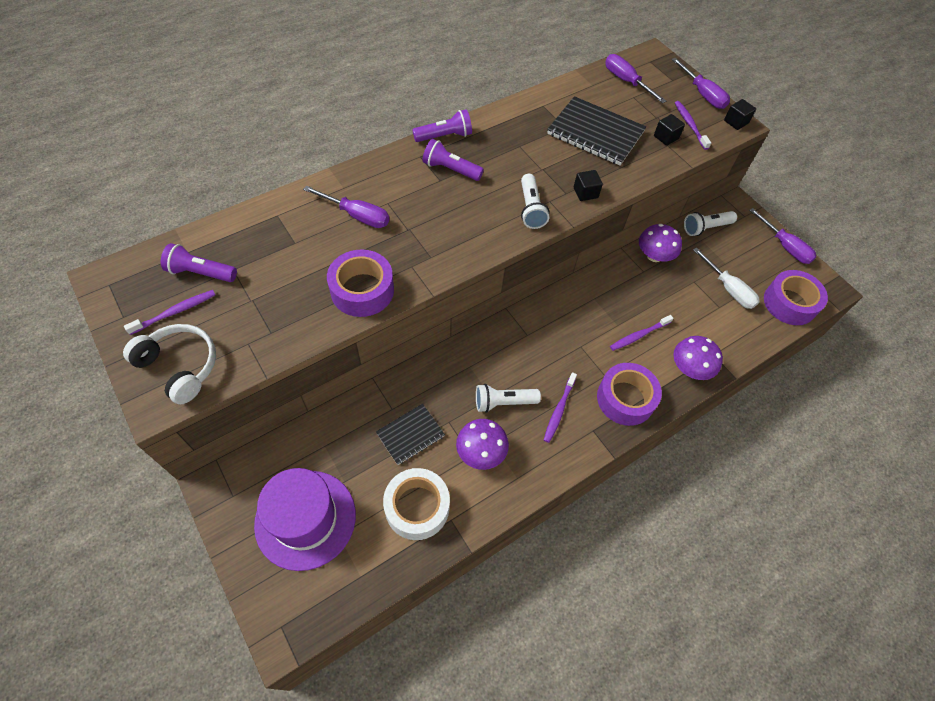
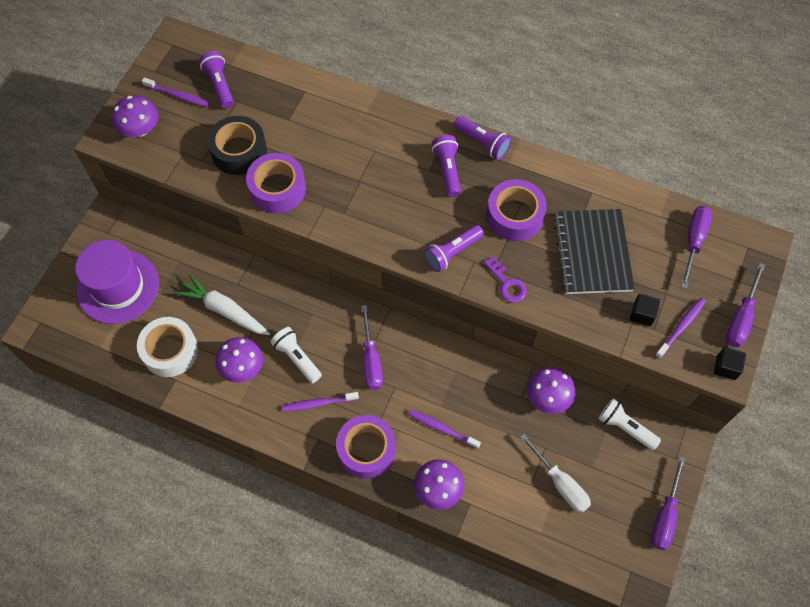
camera: 60 degrees right, 5 degrees up
white headphones [123,324,216,404] -> purple mushroom [111,95,158,137]
purple screwdriver [303,186,389,228] -> purple screwdriver moved to [361,305,383,390]
black notebook [376,404,445,465] -> white carrot [175,274,270,335]
white flashlight [521,174,549,229] -> purple flashlight [424,225,484,272]
black cube [574,170,603,201] -> purple key [484,257,527,303]
white screwdriver [693,247,760,309] -> white screwdriver turned 60 degrees counterclockwise [520,434,591,513]
purple tape [764,270,828,325] -> purple tape moved to [486,179,547,241]
none -> black tape [207,116,267,175]

